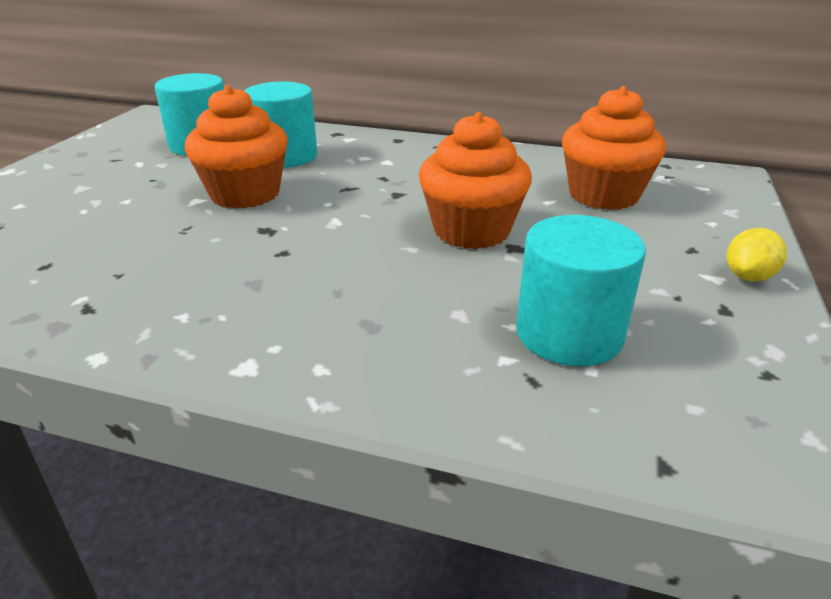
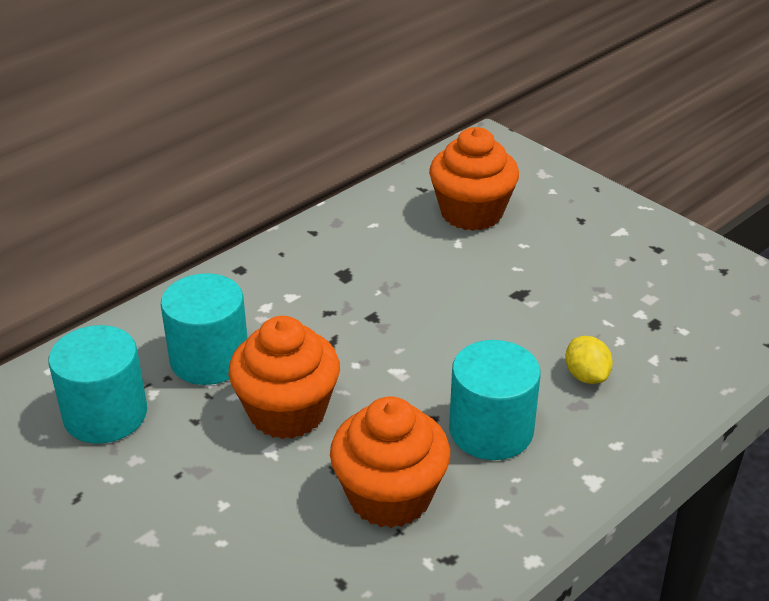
camera: 60 degrees left, 5 degrees up
orange cupcake [419,112,532,249] -> orange cupcake moved to [330,396,450,528]
turquoise cylinder [516,215,646,366] -> turquoise cylinder moved to [449,340,541,460]
yellow lemon [727,228,787,281] -> yellow lemon moved to [565,336,613,384]

